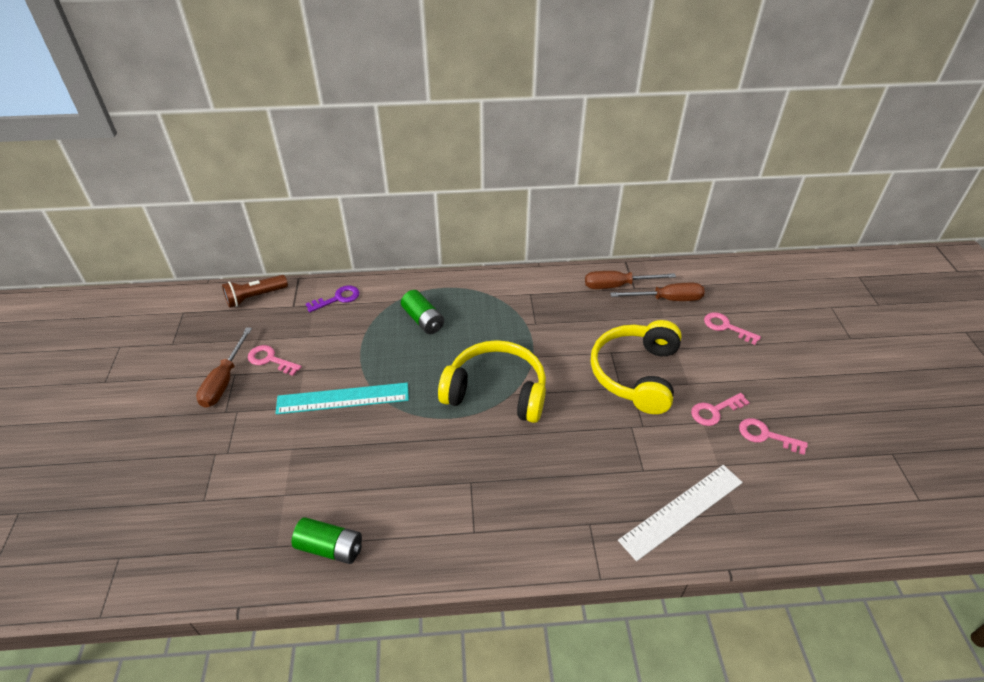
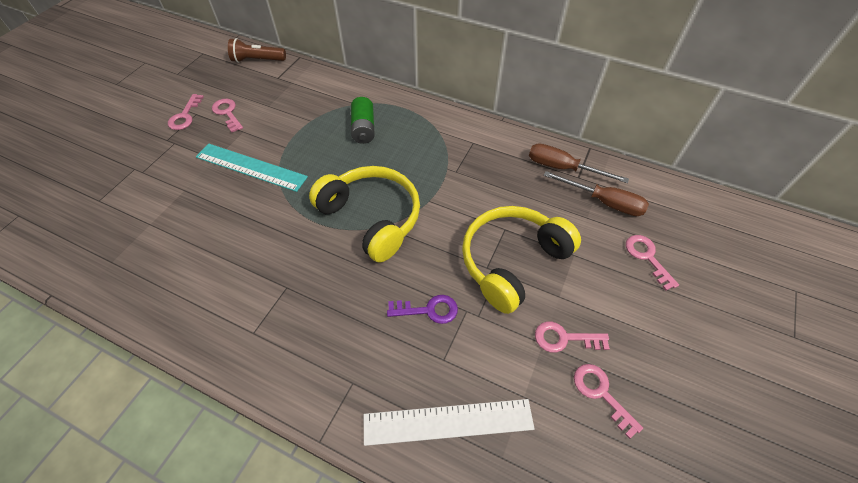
camera: 30 degrees right, 10 degrees up
brown screwdriver [196,327,252,408] -> pink key [168,94,204,130]
green battery [292,517,362,564] -> none
purple key [306,285,359,312] -> purple key moved to [387,295,458,324]

